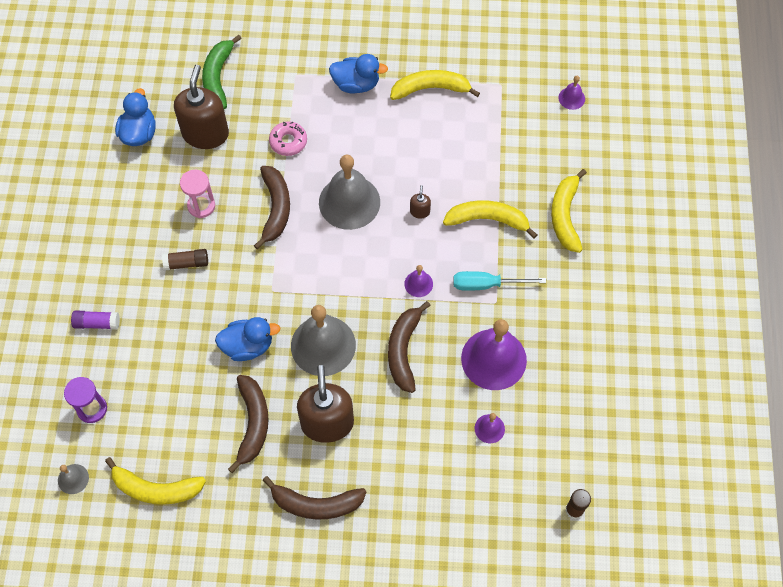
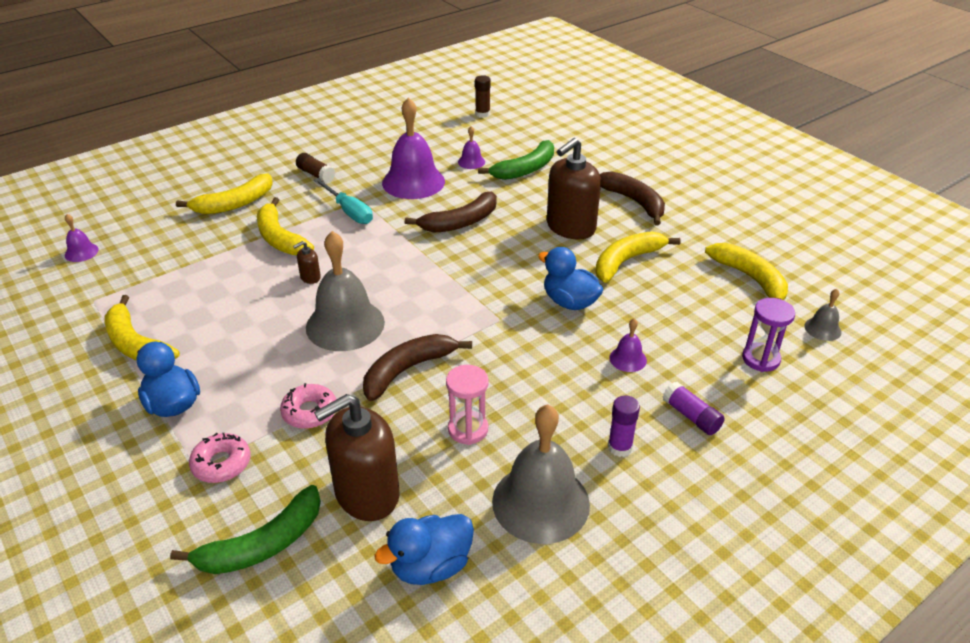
camera: 130 degrees left, 25 degrees down
brown glue stick [162,249,208,270] -> brown glue stick moved to [296,153,335,183]
brown banana [228,375,269,473] -> yellow banana [595,231,681,283]
grey bell [291,305,356,376] -> grey bell moved to [492,404,590,544]
purple bell [404,265,433,297] -> purple bell moved to [609,318,647,372]
none -> pink donut [189,432,250,483]
none -> green banana [478,140,554,180]
none -> purple glue stick [608,396,640,457]

